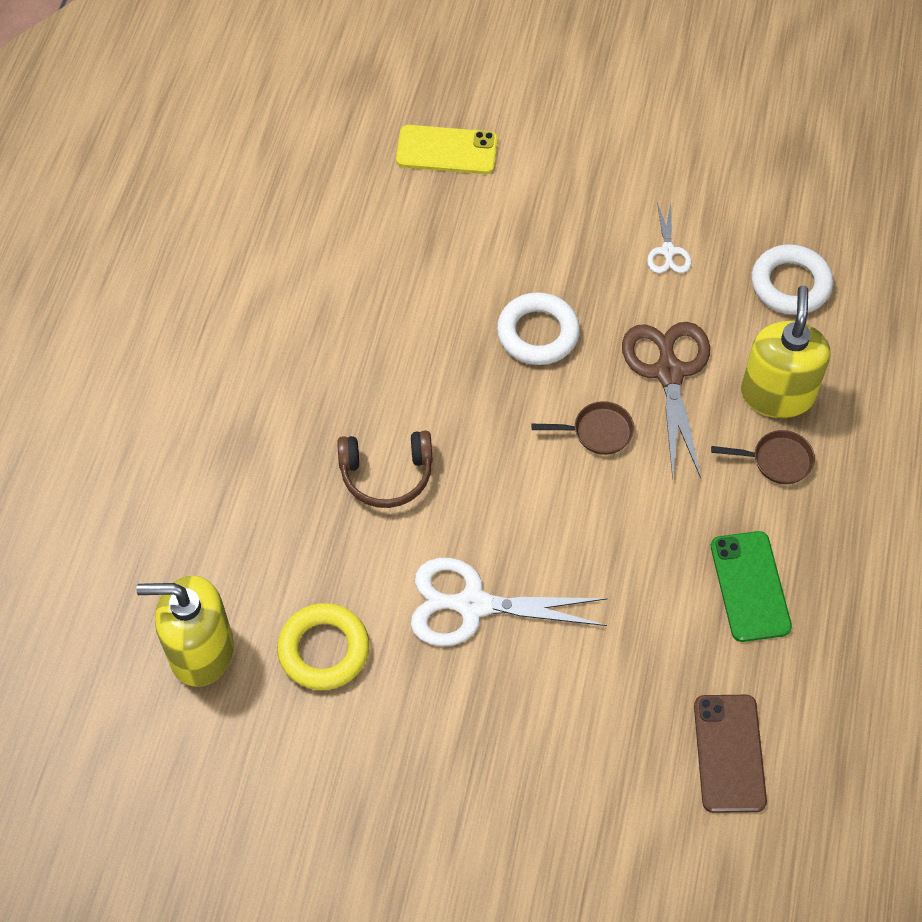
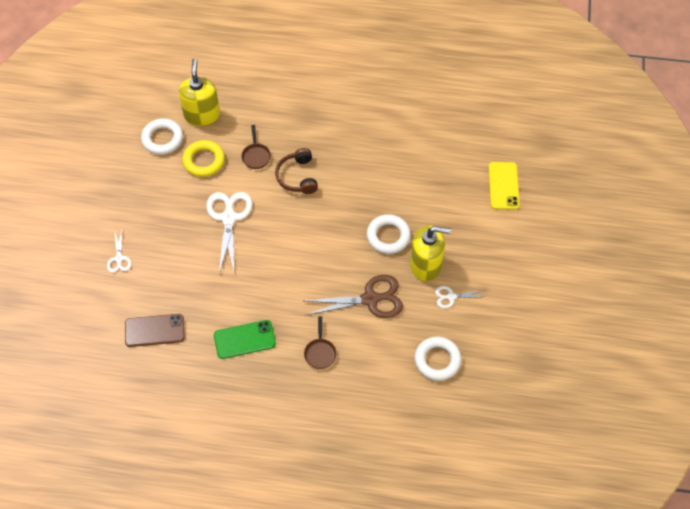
camera: 85 degrees right, 0 degrees up
brown pan [532,401,634,455] -> brown pan moved to [241,125,271,169]
yellow soap dispenser [741,286,830,418] -> yellow soap dispenser moved to [410,226,451,282]
none -> white scissors [107,231,132,273]
none -> white ring [141,119,183,155]

